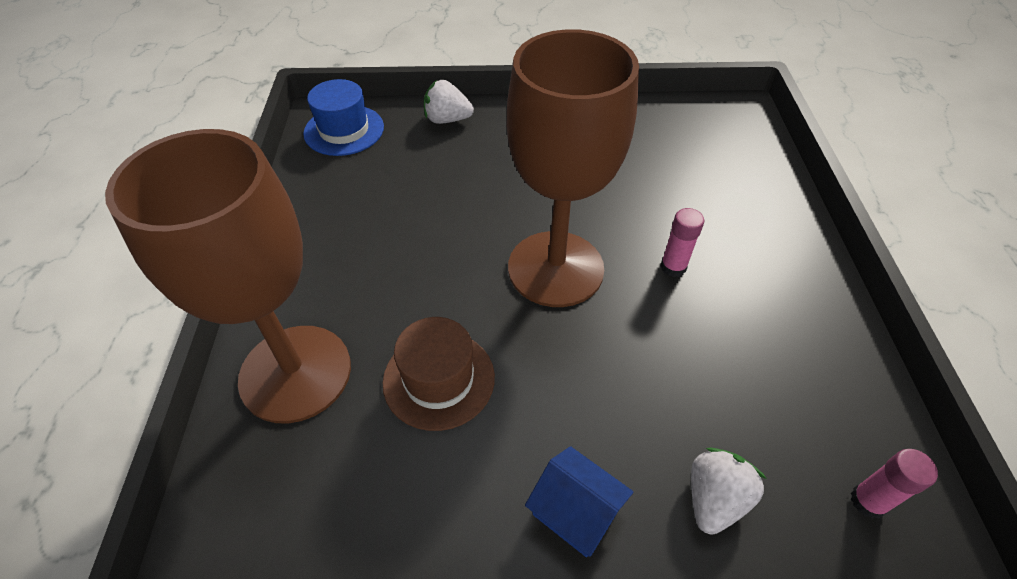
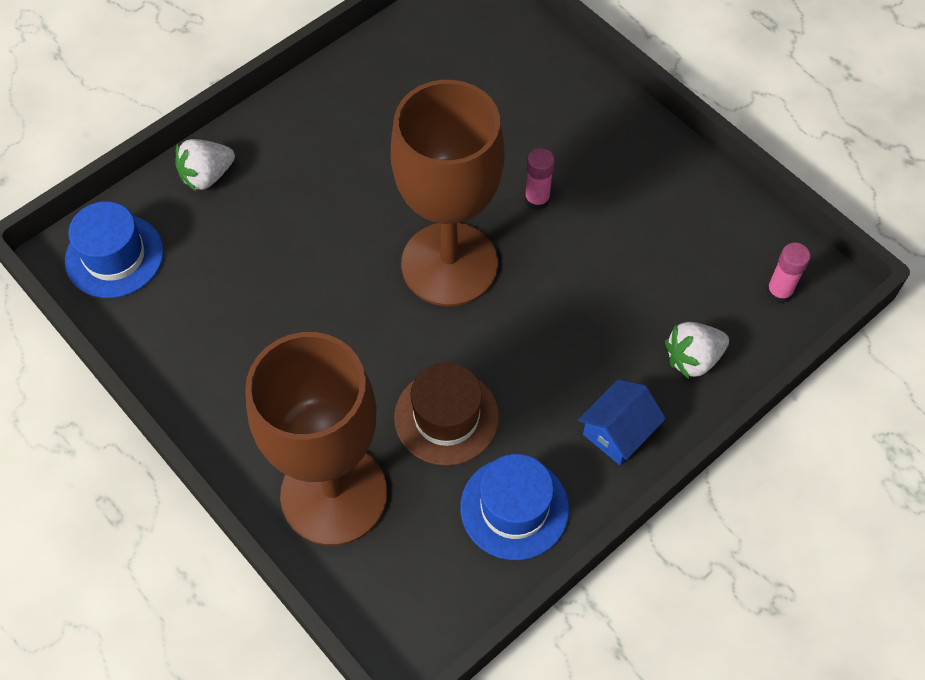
camera: 40 degrees left, 10 degrees up
blue house [525,446,633,557] -> blue house turned 45 degrees counterclockwise [578,380,666,465]
white strawberry [691,448,767,535] -> white strawberry turned 105 degrees counterclockwise [665,322,729,379]
none -> blue hat [460,454,569,560]

